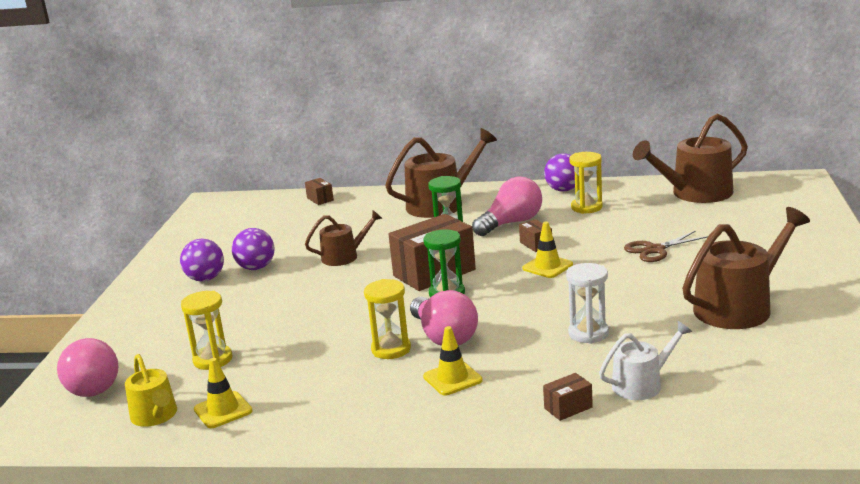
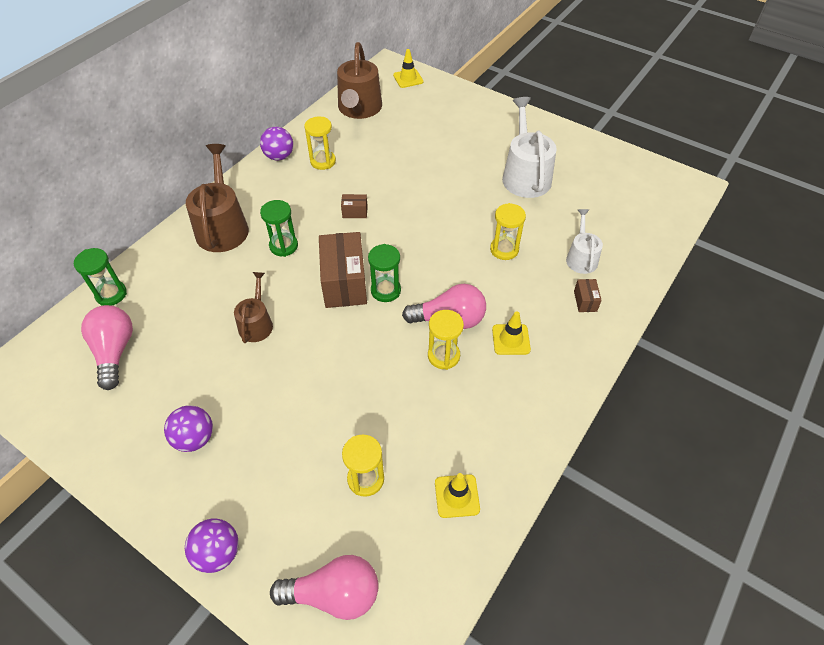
camera: 65 degrees left, 30 degrees up
yellow watering can [125,354,177,427] -> none
purple ball [232,228,275,270] -> purple ball moved to [185,519,239,573]
brown box [305,178,334,205] -> green hourglass [74,248,127,306]
pink light bulb [472,177,542,236] -> pink light bulb moved to [81,305,133,390]
yellow traffic cone [522,222,573,278] -> yellow traffic cone moved to [393,49,424,88]
white hourglass [566,263,609,344] -> yellow hourglass [490,203,526,260]
brown scissors [624,230,708,262] -> none
brown watering can [682,207,810,329] -> white watering can [502,97,557,198]

